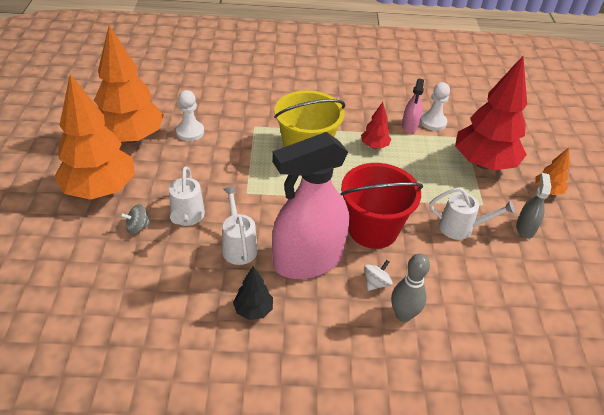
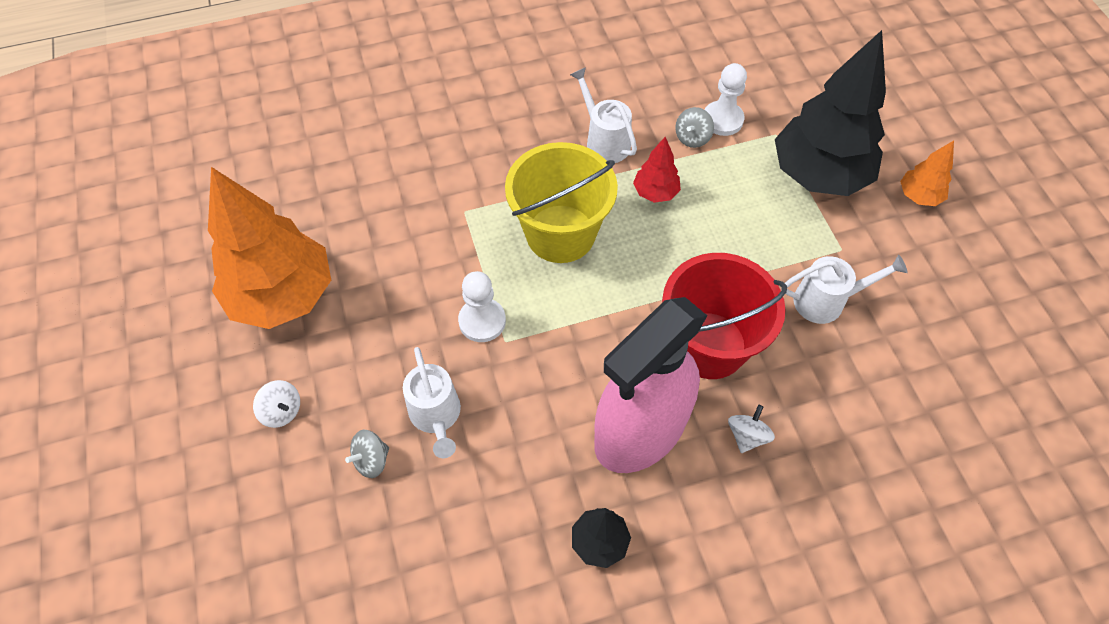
camera: 15 degrees left, 15 degrees up
orange tree [54,74,135,200] -> white spinning top [253,380,300,428]
white pawn [176,90,204,141] -> white pawn moved to [458,271,506,342]
white watering can [222,186,258,265] -> white watering can moved to [570,67,637,163]
grey bowling pin [391,253,430,322] -> none
pink spray bottle [402,78,424,133] -> grey spinning top [675,107,714,148]
red tree [455,56,527,170] -> black tree [775,30,886,196]
grey spray bottle [516,173,551,239] -> none

